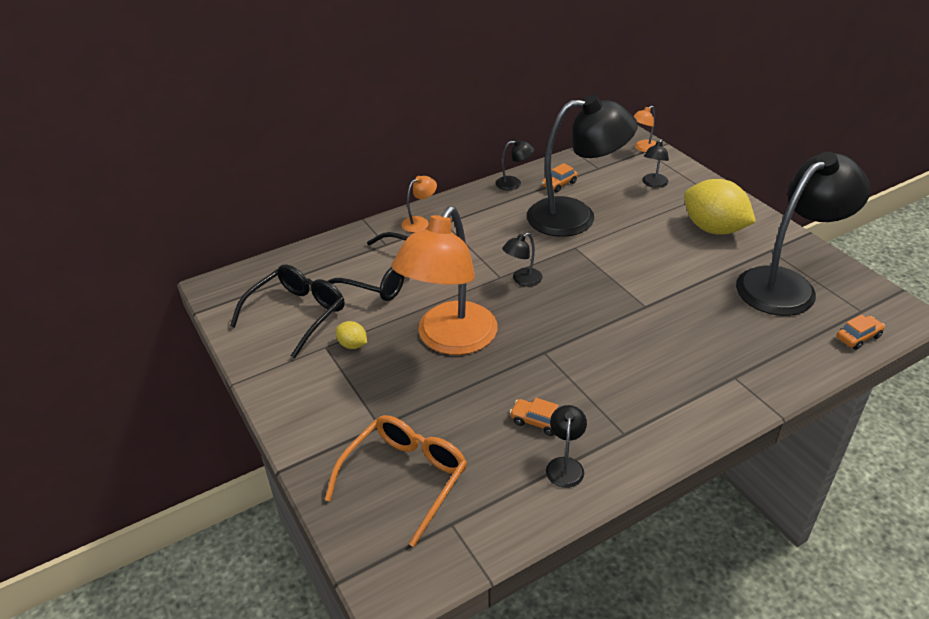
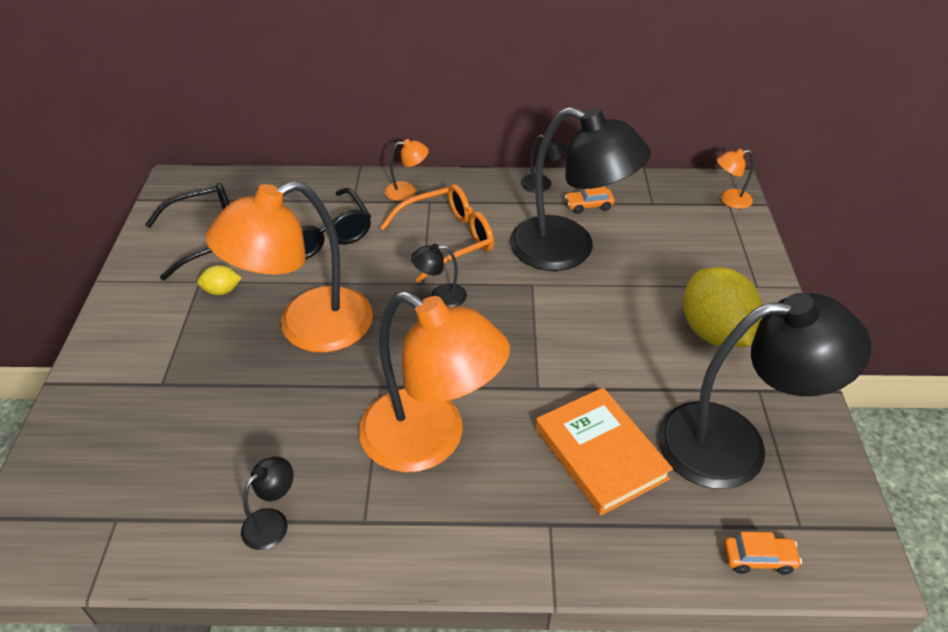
camera: 30 degrees right, 5 degrees up
orange glasses [325,415,467,547] -> orange glasses moved to [380,184,494,283]
yellow lemon [336,321,367,349] -> yellow lemon turned 75 degrees counterclockwise [197,265,242,295]
orange car [510,398,559,436] -> none
black lamp [642,139,669,188] -> none
none -> orange lamp [359,291,510,472]
none -> orange book [536,387,673,516]

